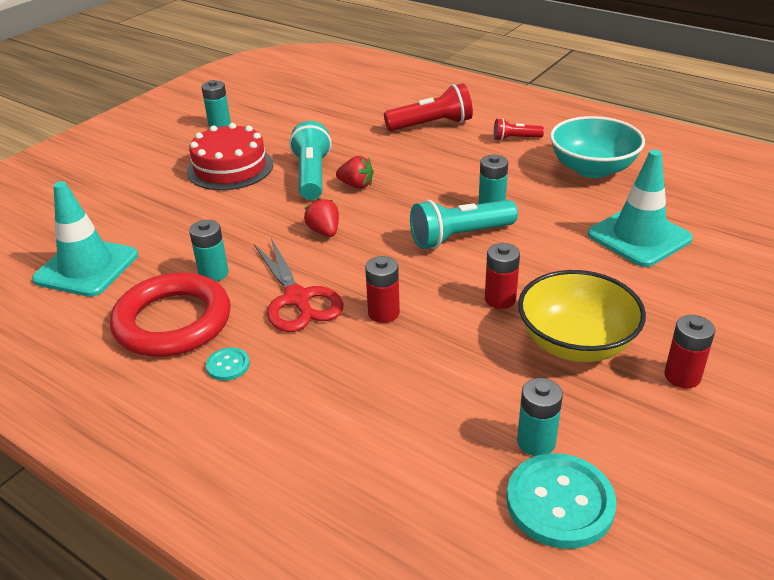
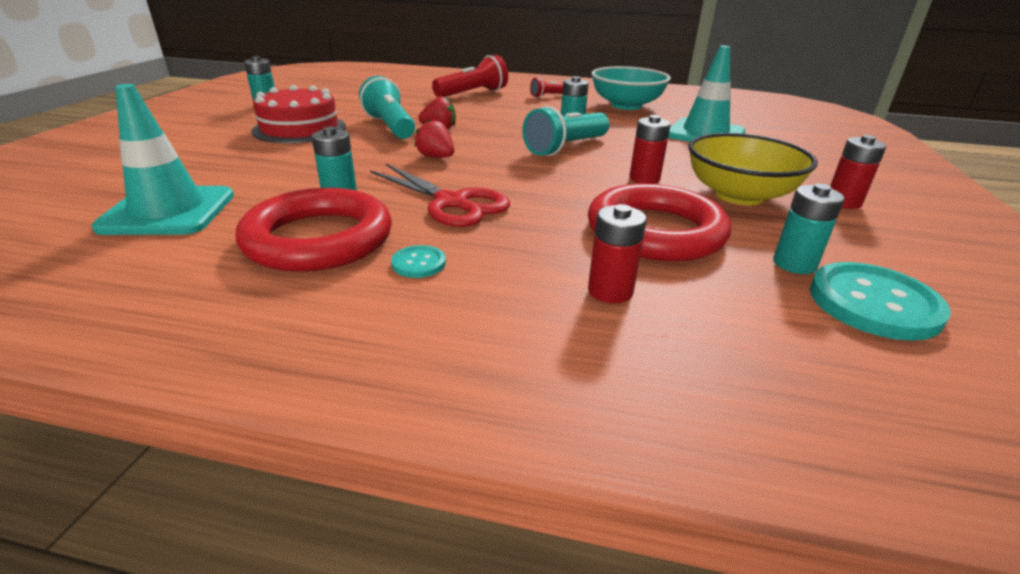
camera: 25 degrees left, 5 degrees down
red battery [365,256,400,323] -> red battery moved to [588,204,647,304]
none -> red ring [588,184,731,261]

